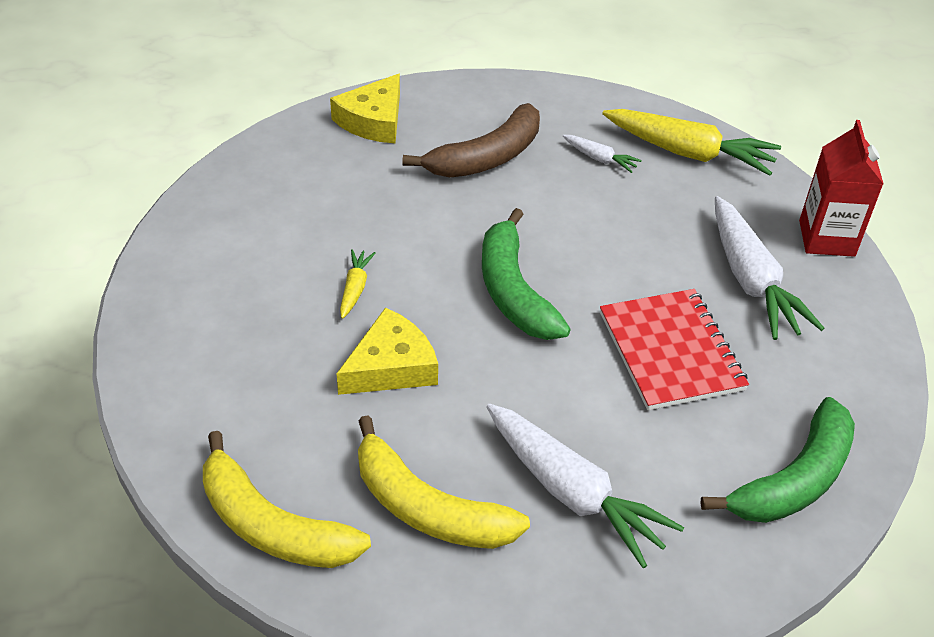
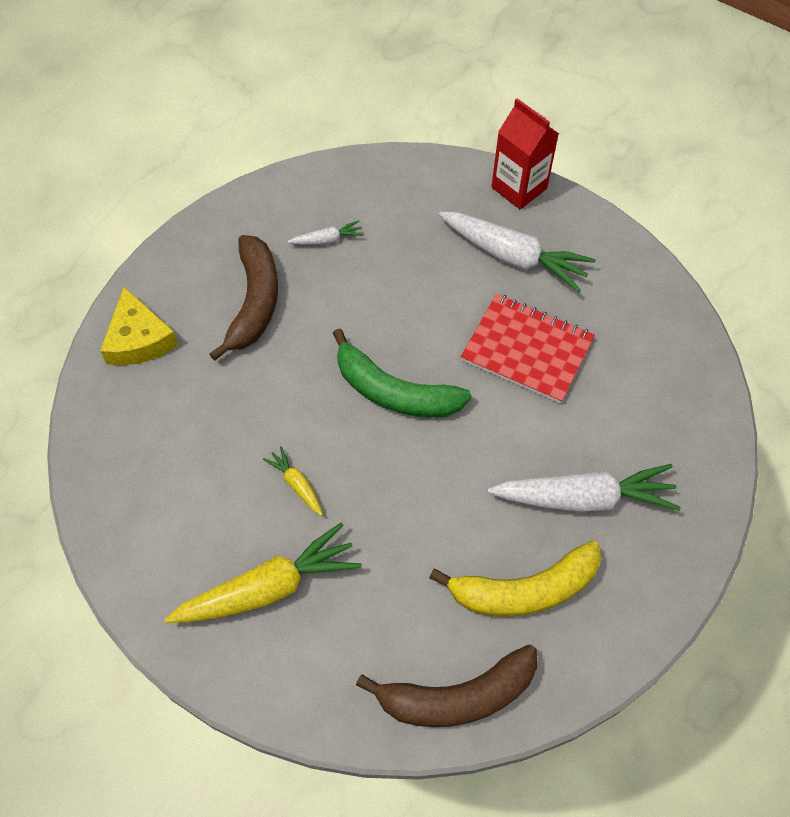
camera: 45 degrees left, 15 degrees up
yellow banana [203,431,371,568] -> brown banana [356,645,538,727]
yellow cheese [337,307,438,395] -> none
yellow carrot [602,109,781,176] -> yellow carrot moved to [165,522,362,623]
green banana [700,397,855,523] -> none

